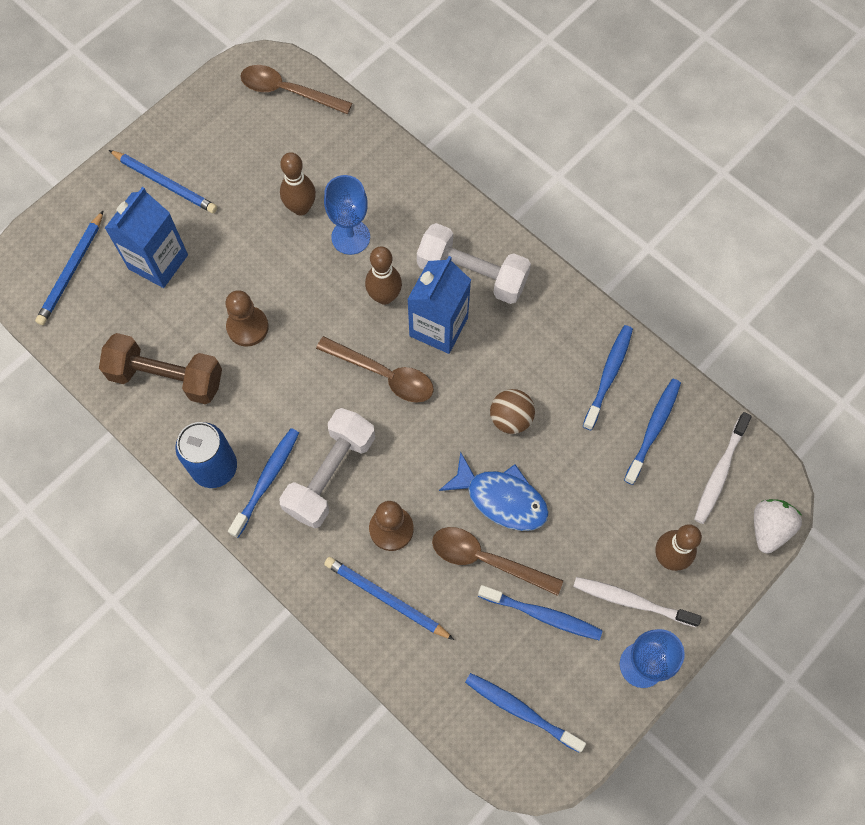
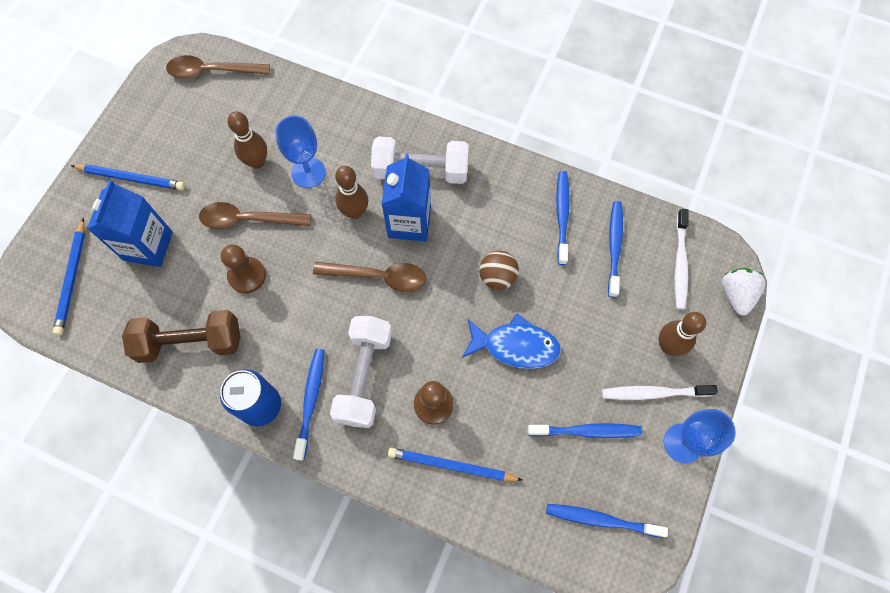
camera: 20 degrees left, 0 degrees up
brown spoon [432,527,563,596] -> brown spoon moved to [199,202,311,229]

